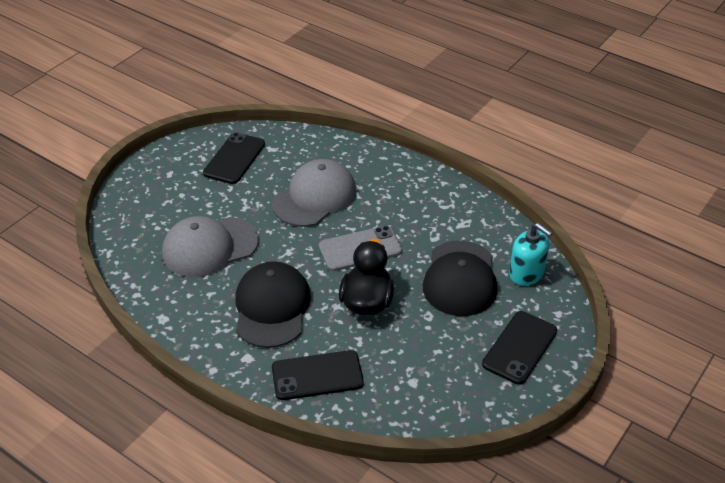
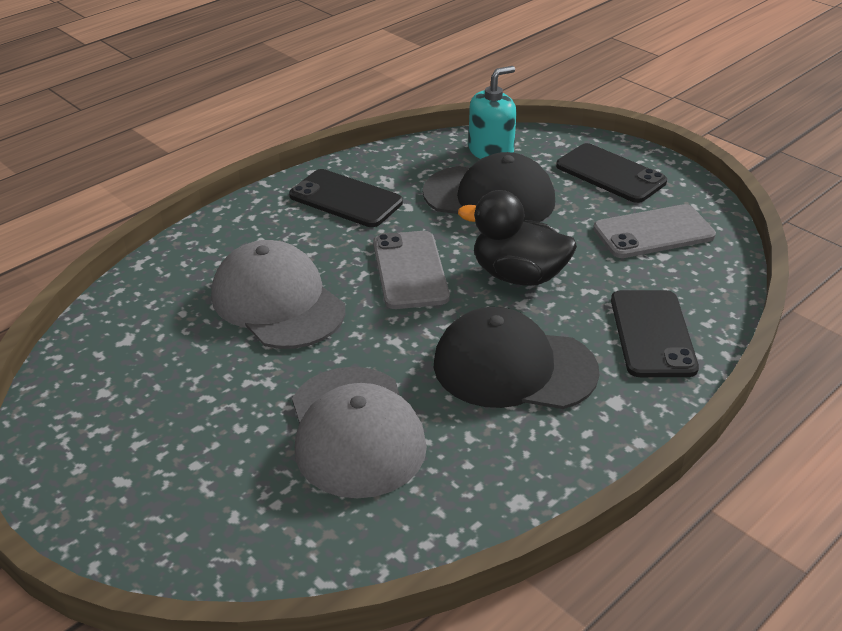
camera: 80 degrees left, 5 degrees down
black phone [203,133,265,184] -> black phone moved to [289,169,403,227]
none -> grey phone [593,204,716,258]

